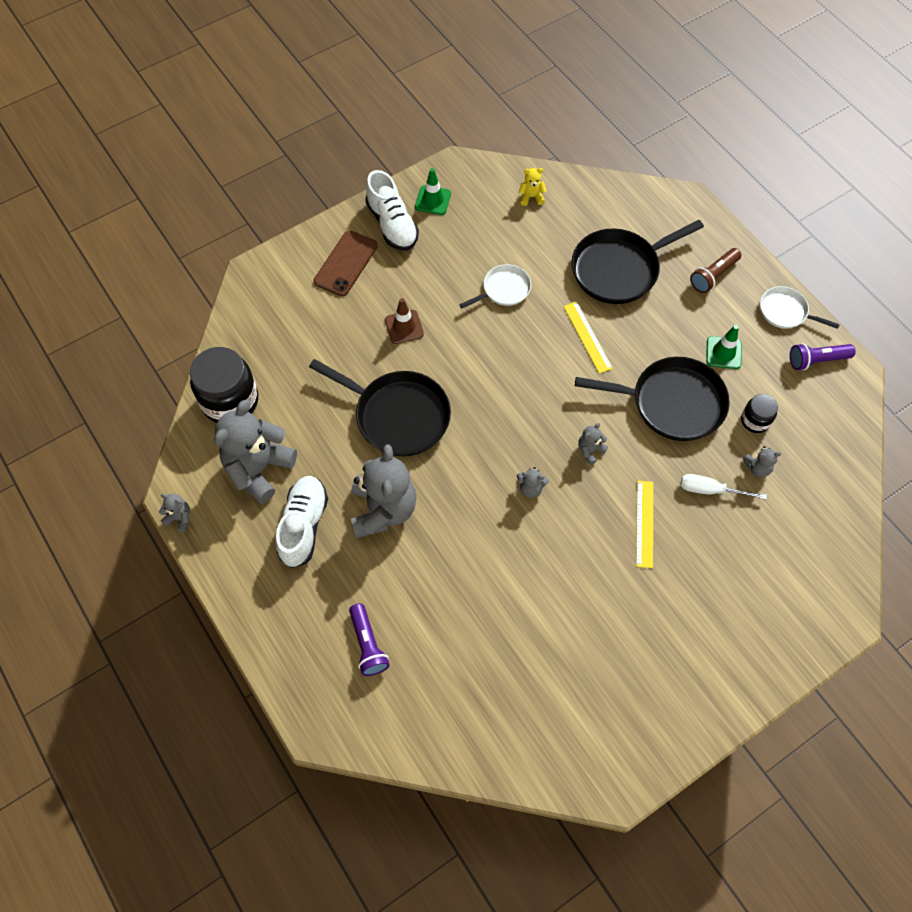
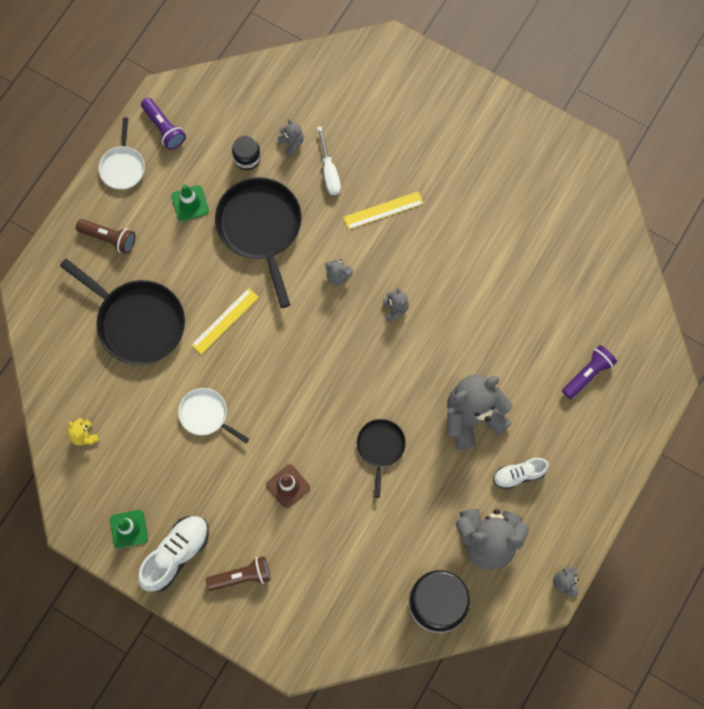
camera: 115 degrees left, 10 degrees up
white shoe [275,476,328,568] -> white shoe [493,458,549,490], size x0.63
black pan [309,359,451,457] -> black pan [357,419,406,498], size x0.54
brown phone [314,230,378,296] -> brown flashlight [206,556,270,591]

